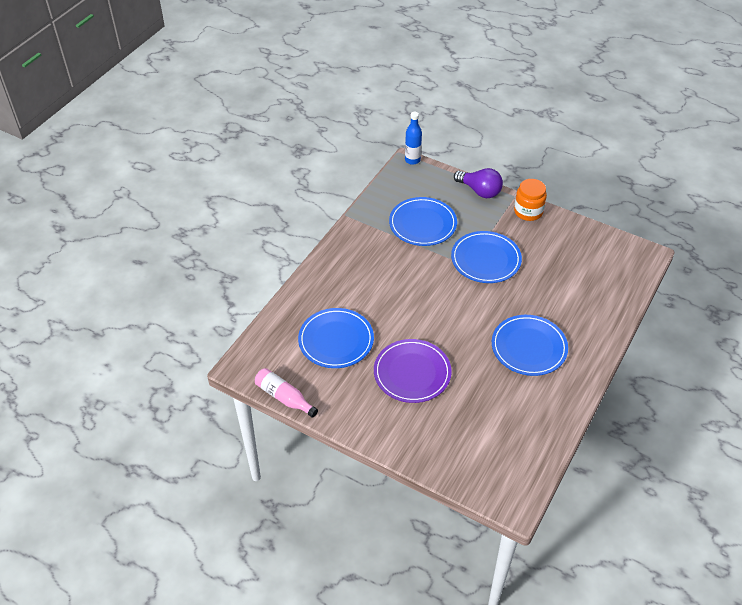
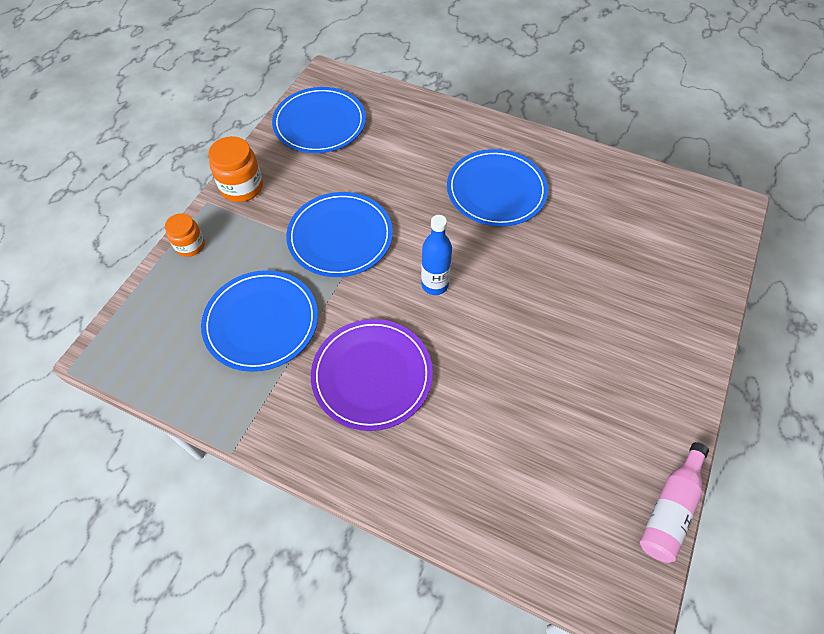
camera: 95 degrees left, 10 degrees up
blue plate [298,308,374,368] -> blue plate moved to [272,87,366,153]
purple plate [374,339,452,403] -> purple plate moved to [311,319,433,431]
blue bottle [405,112,422,165] -> blue bottle moved to [421,215,452,295]
purple light bulb [454,168,503,198] -> orange jar [165,213,205,257]

